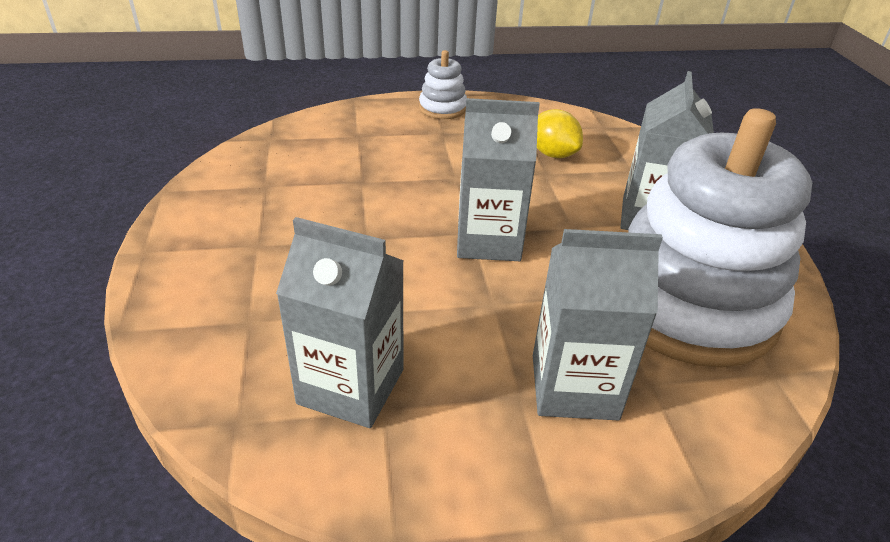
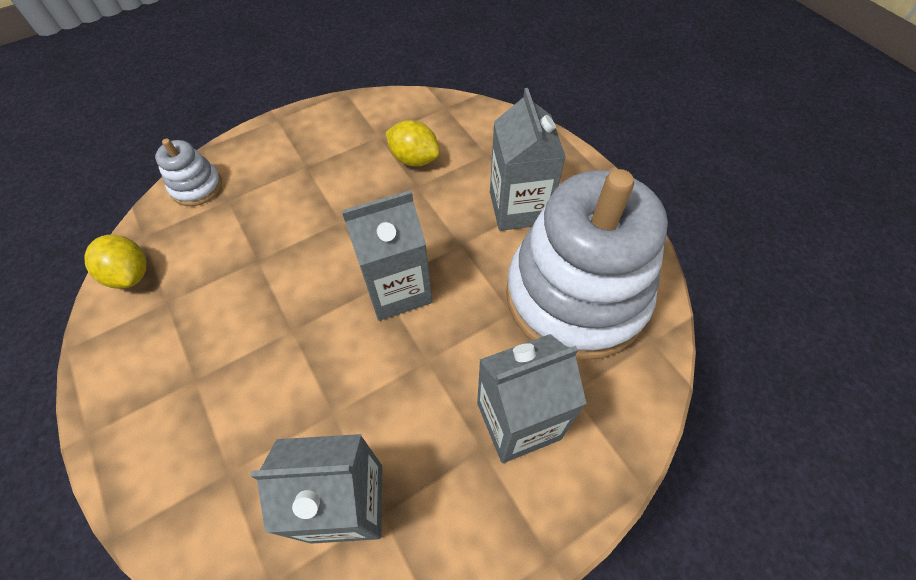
camera: 20 degrees left, 20 degrees up
white stacking toy [419,50,467,119] -> white stacking toy moved to [155,139,222,206]
none -> yellow lemon [85,235,147,289]

